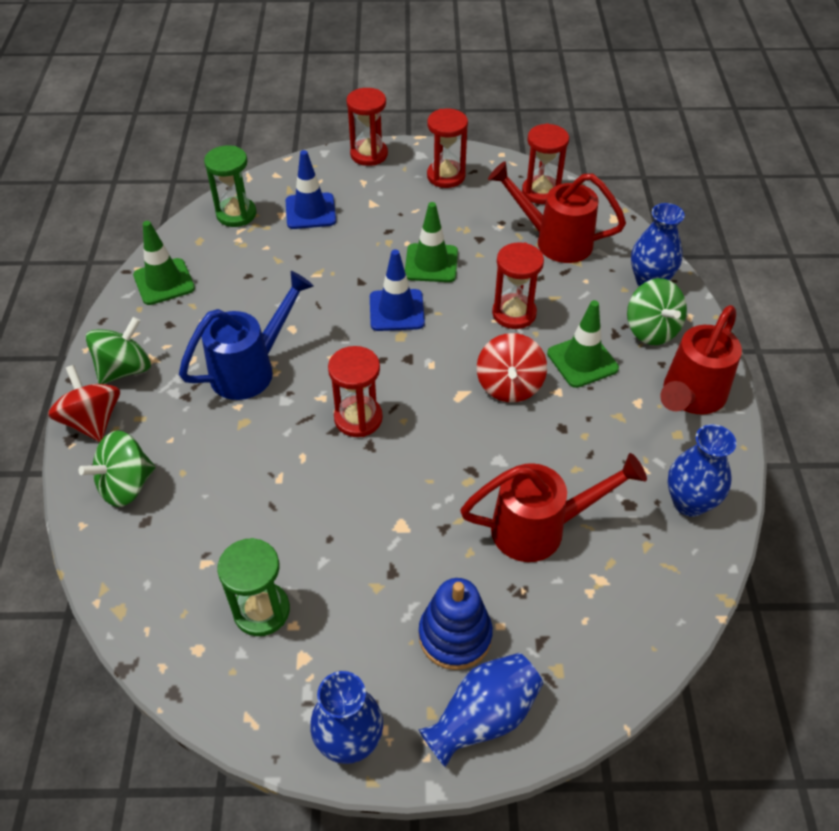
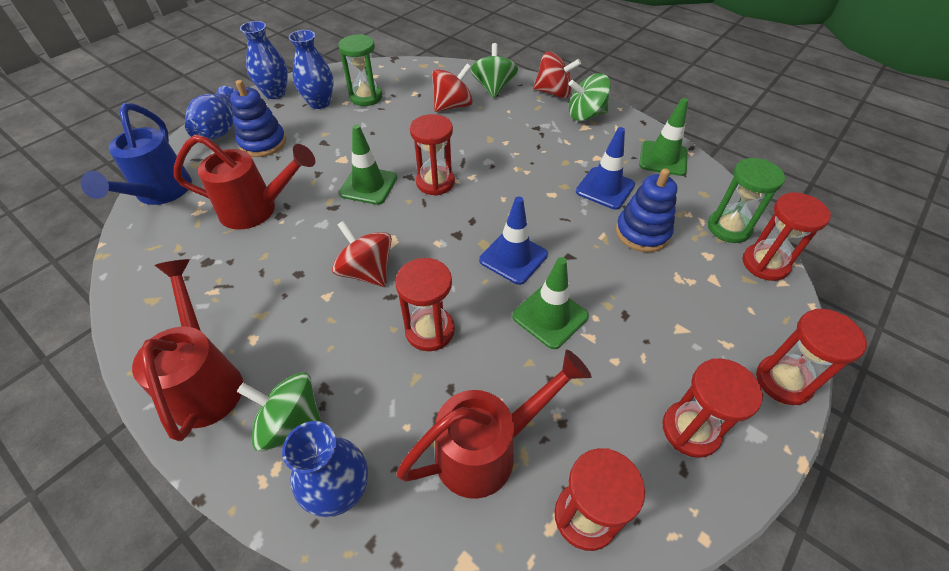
camera: 130 degrees right, 0 degrees up
green spinning top [86,317,151,384] -> green spinning top turned 90 degrees clockwise [569,73,611,121]
blue watering can [179,271,314,400] -> blue watering can moved to [81,103,192,205]
blue traffic cone [285,150,336,229] -> blue traffic cone moved to [576,127,635,210]
red watering can [460,453,647,562] -> red watering can turned 120 degrees counterclockwise [174,135,315,230]
green traffic cone [547,300,619,388] -> green traffic cone moved to [339,124,397,205]
blue vase [668,424,736,517] -> blue vase moved to [289,30,333,109]
none -> red spinning top [432,63,473,112]
none -> blue stacking toy [616,168,677,252]
none -> red hourglass [742,192,831,281]

